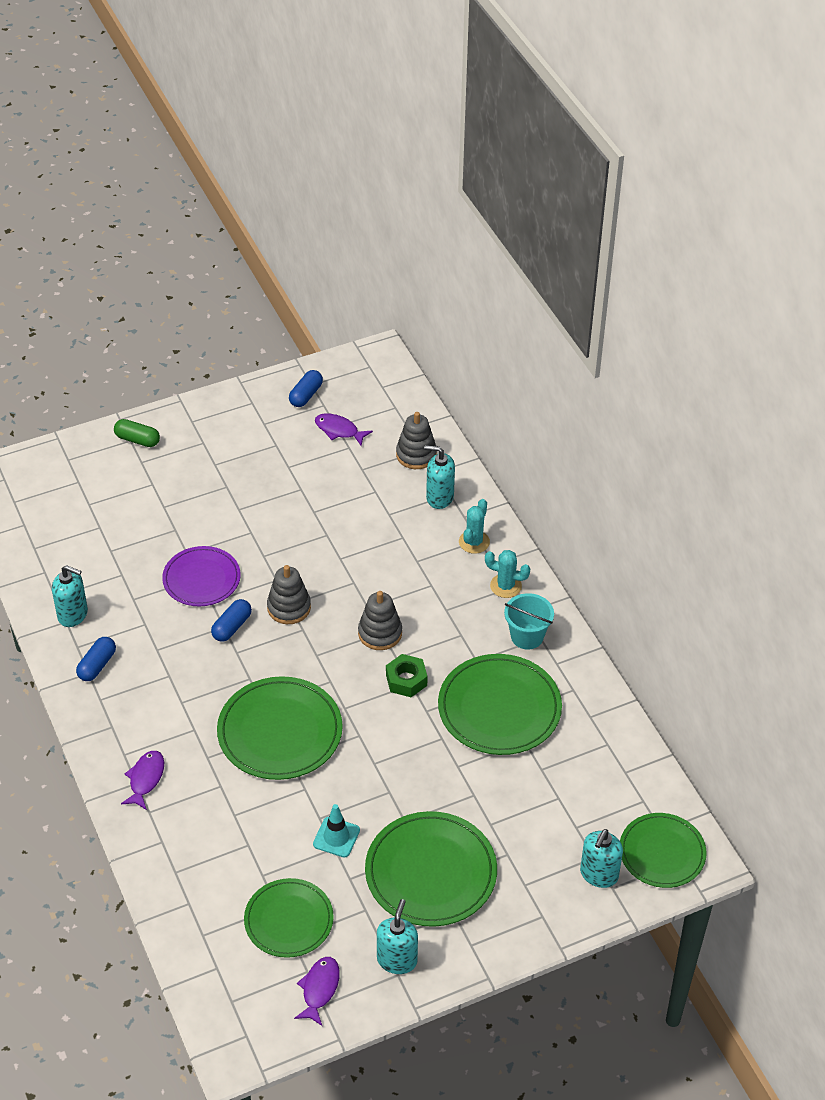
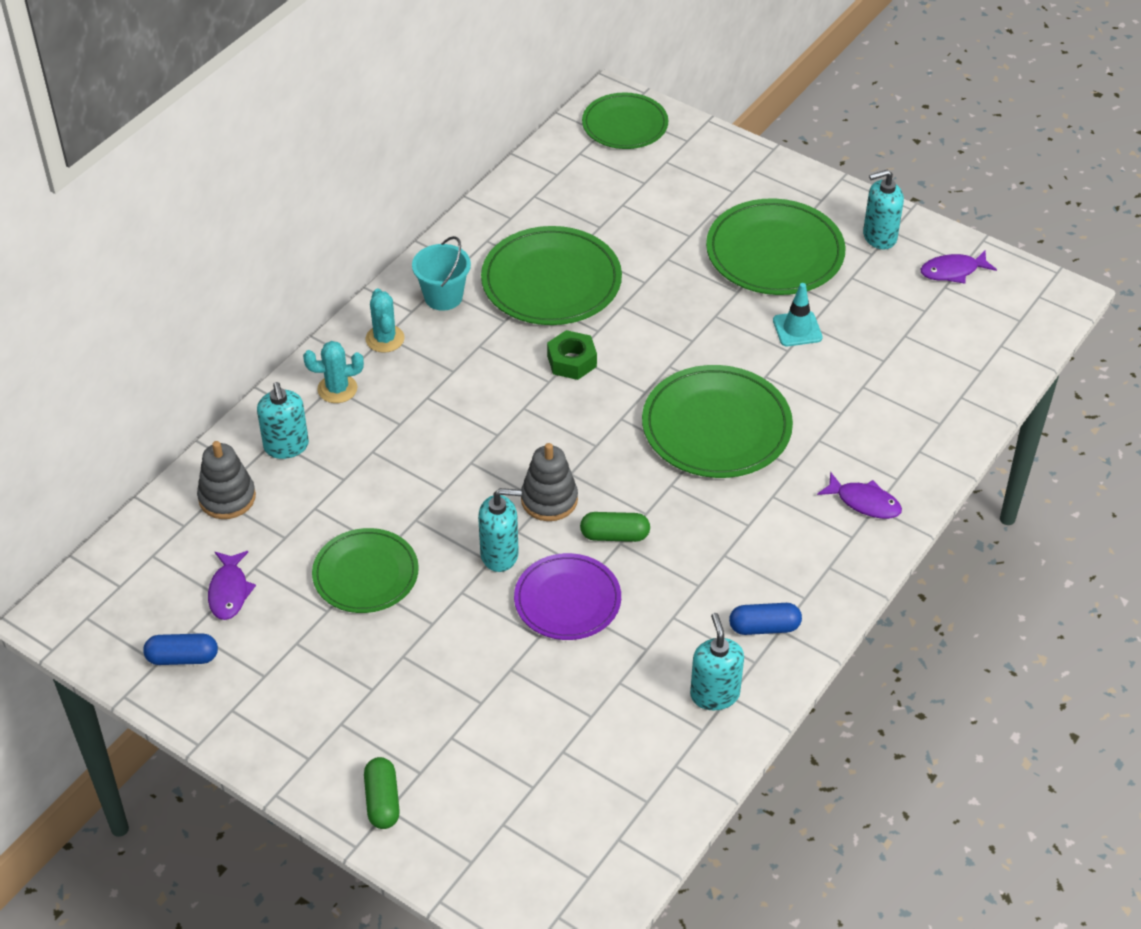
camera: 120 degrees left, 0 degrees up
purple fish [121,751,164,810] -> purple fish turned 135 degrees counterclockwise [817,472,902,519]
blue capsule [211,599,252,642] -> green capsule [580,512,650,542]
green plate [244,878,334,958] -> green plate moved to [312,528,419,613]
grey stacking toy [358,591,402,650] -> none
turquoise soap dispenser [580,829,623,888] -> turquoise soap dispenser moved to [478,488,522,572]

